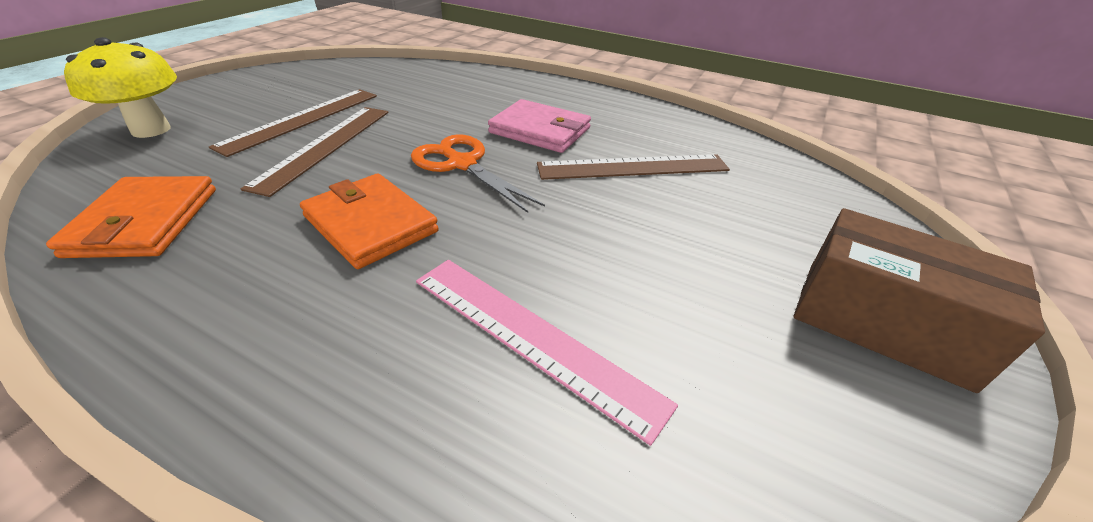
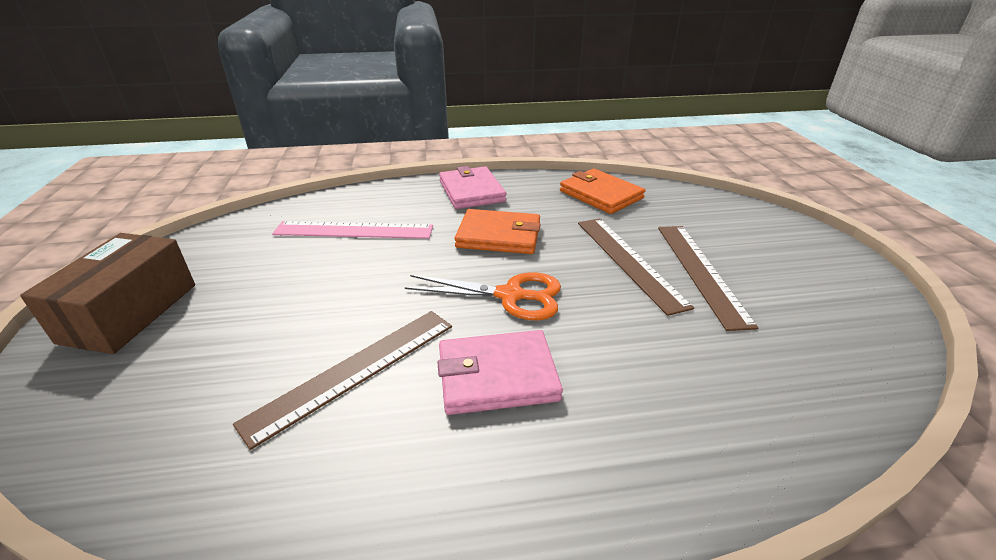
camera: 145 degrees right, 5 degrees down
yellow mushroom [64,37,177,138] -> none
brown box [794,208,1045,393] -> brown box turned 75 degrees counterclockwise [20,233,195,354]
none -> pink wallet [439,166,506,209]

